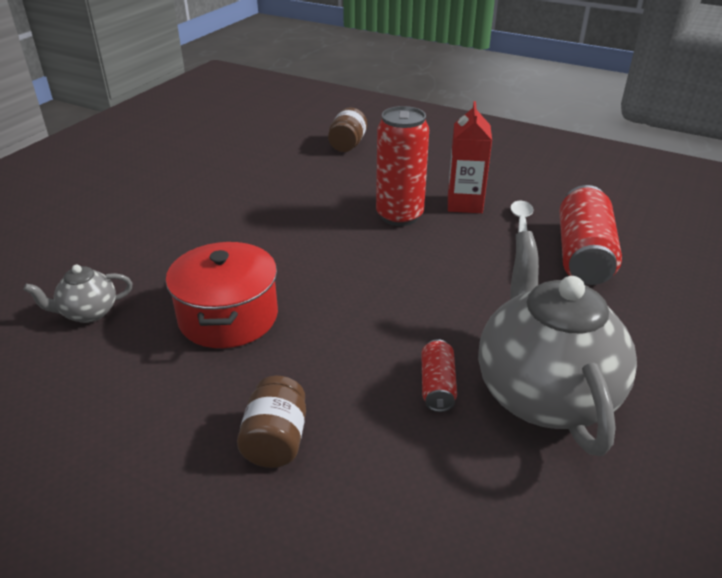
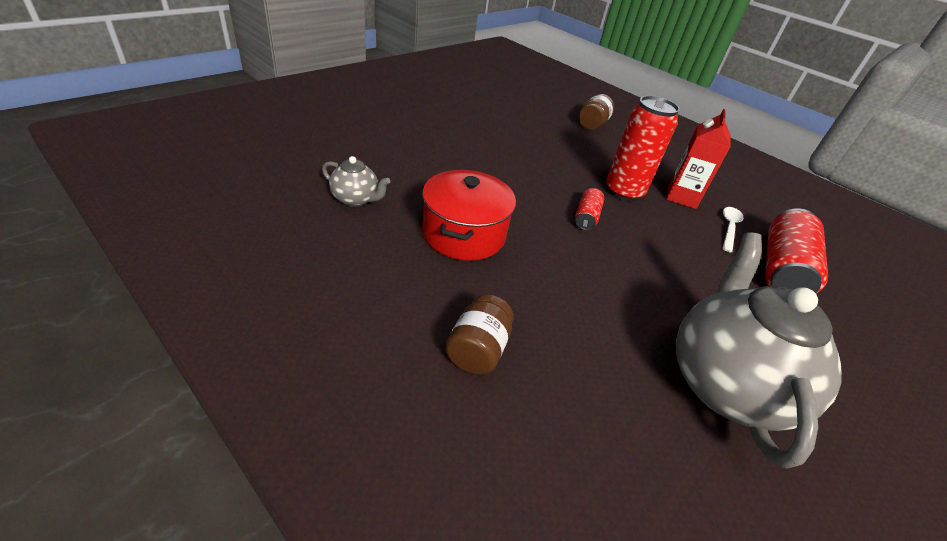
camera: 10 degrees right, 5 degrees up
grey teapot [24,264,133,323] -> grey teapot turned 150 degrees counterclockwise [322,156,390,207]
red can [421,339,457,412] -> red can moved to [575,188,604,230]

